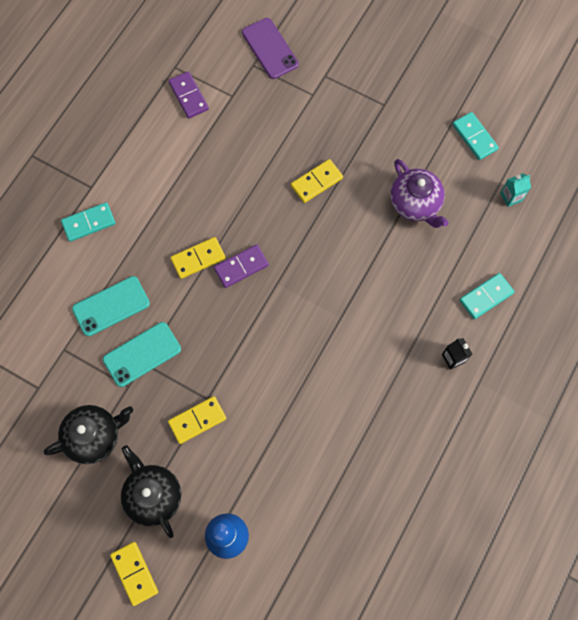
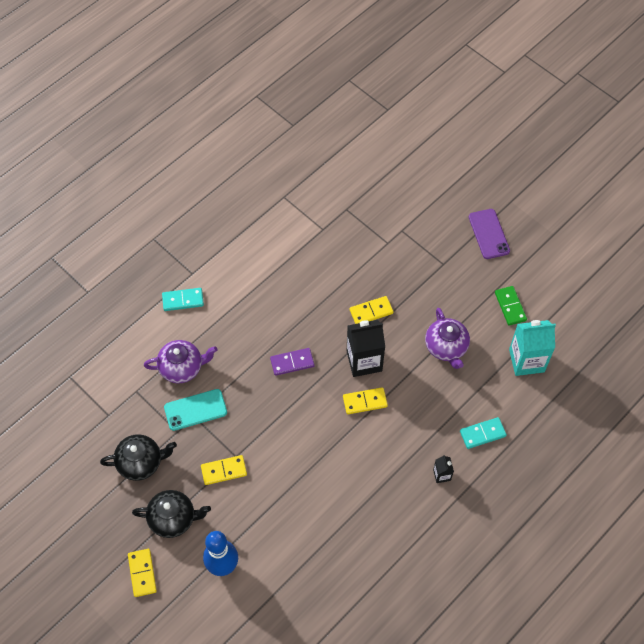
camera: 15 degrees right, 10 degrees down
turquoise phone [72,276,150,336] -> purple teapot [144,340,217,383]
black teapot [121,445,181,538] -> black teapot turned 105 degrees clockwise [132,490,211,538]
purple domino [168,71,209,118] -> none
yellow domino [170,237,226,279] -> yellow domino moved to [343,387,388,414]
purple phone [242,18,299,79] -> purple phone moved to [469,209,510,259]
turquoise domino [452,112,499,160] -> green domino [495,286,527,326]
turquoise carton [500,173,531,207] -> turquoise carton [509,320,556,376], size x2.13
none -> black carton [347,320,385,377]

